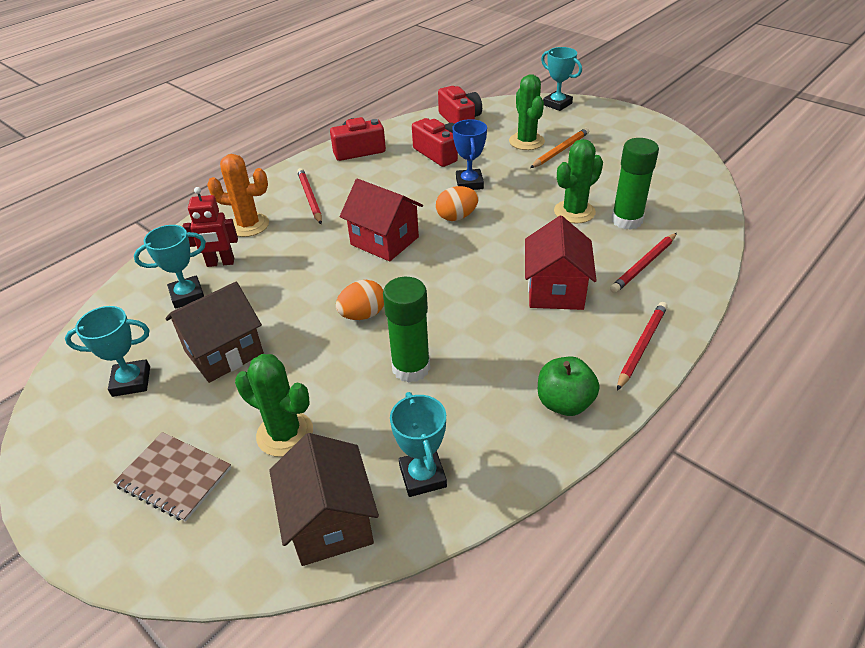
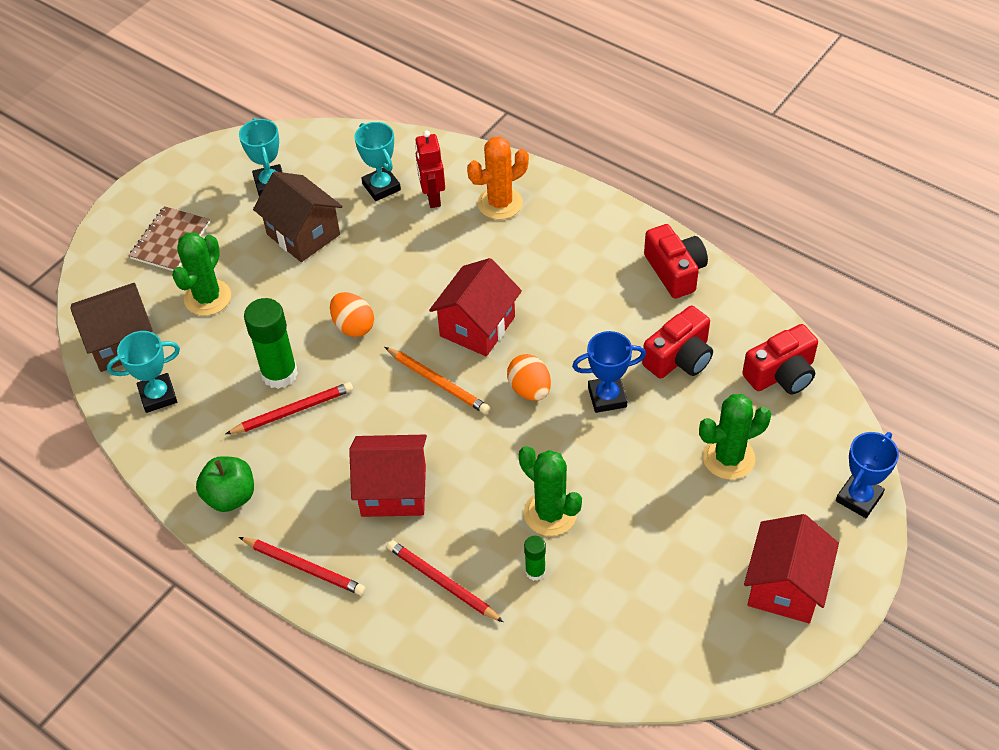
camera: 85 degrees right, 10 degrees up
orange cactus [207,154,269,237] -> orange cactus turned 60 degrees clockwise [467,136,529,220]
red pencil [297,168,322,224] -> red pencil moved to [226,382,353,434]
orange pencil [530,128,589,168] -> orange pencil moved to [385,347,490,414]
turquoise trophy [541,47,582,111] -> blue trophy [836,432,899,518]
green glue stick [611,138,659,230] -> green glue stick [524,536,546,581], size x0.51
none -> red house [744,514,839,623]

